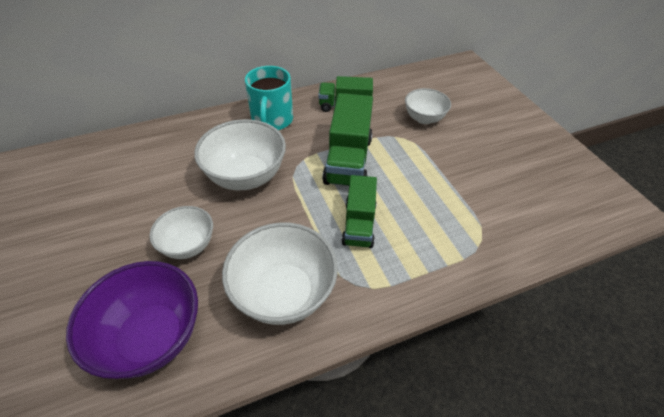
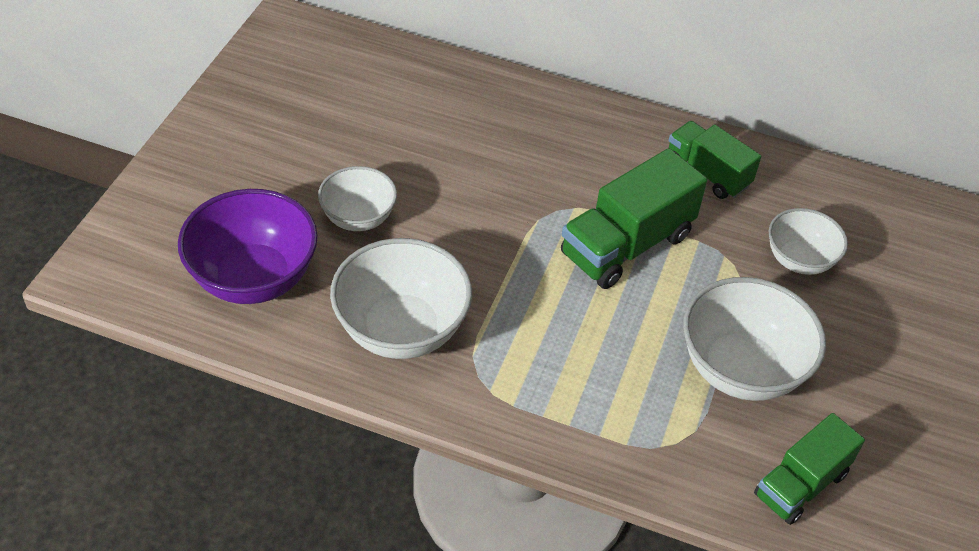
camera: 40 degrees right, 0 degrees up
white bowl [194,119,286,190] -> white bowl moved to [683,277,826,401]
turquoise mug [245,66,293,130] -> none
green truck [341,175,377,248] -> green truck moved to [754,413,865,525]

